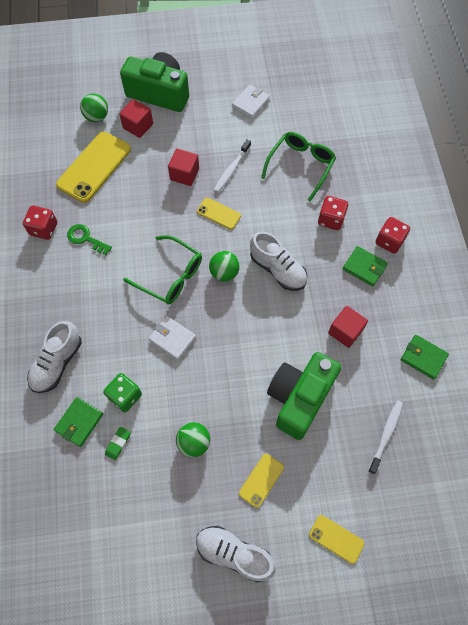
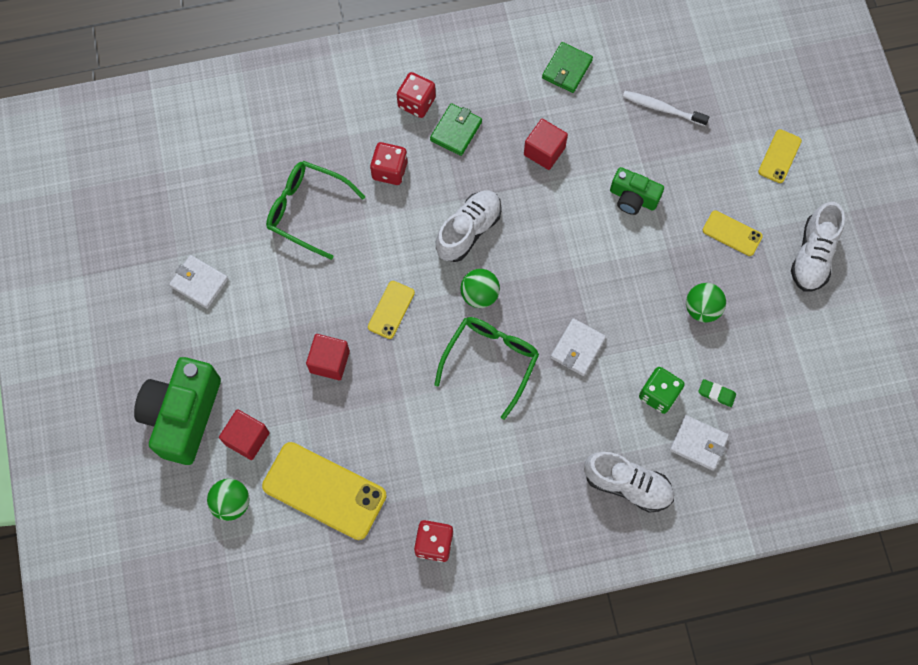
camera: 95 degrees left, 5 degrees up
green wallet [54,397,103,447] -> white wallet [670,415,729,470]
green key [67,224,112,255] -> none
white toothbrush [214,139,251,193] -> none
green camera [267,352,341,440] -> green camera [610,167,664,215], size x0.55

